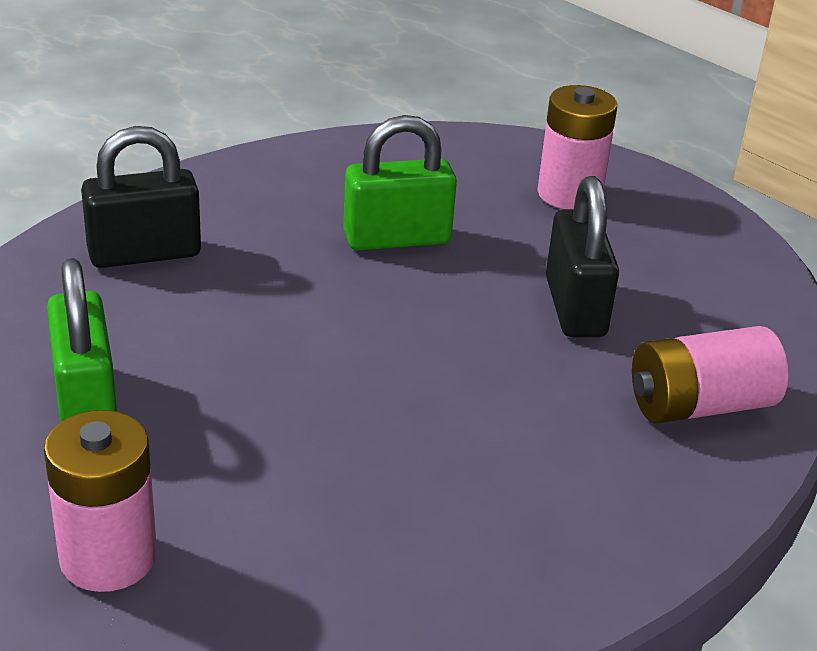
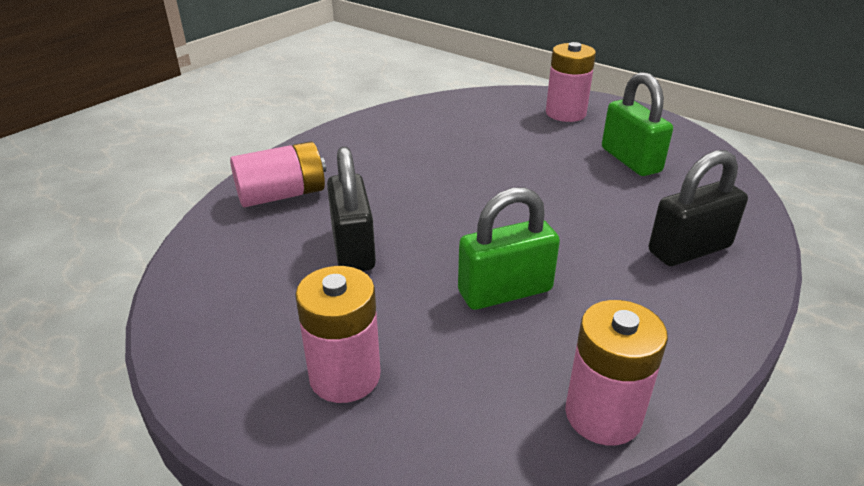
camera: 175 degrees right, 0 degrees up
none -> pink battery [565,300,668,445]

